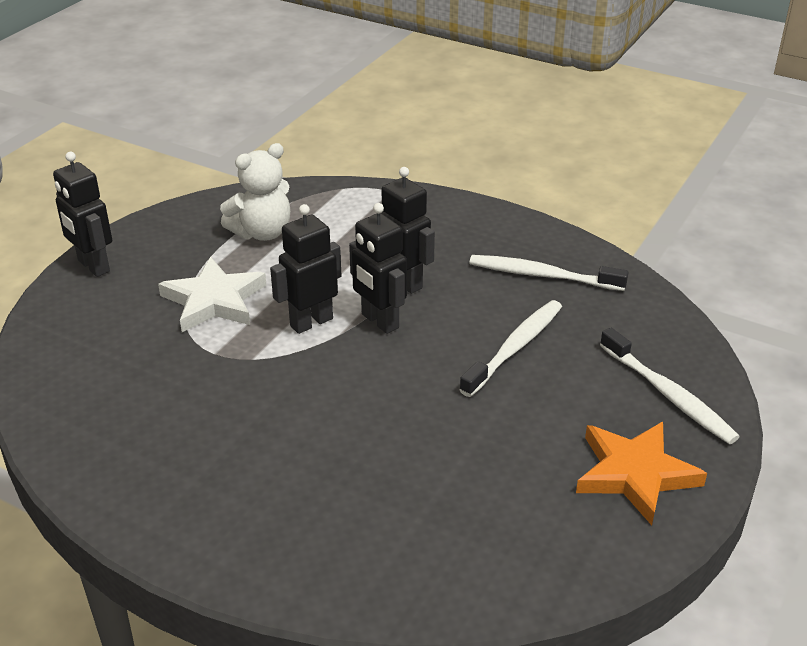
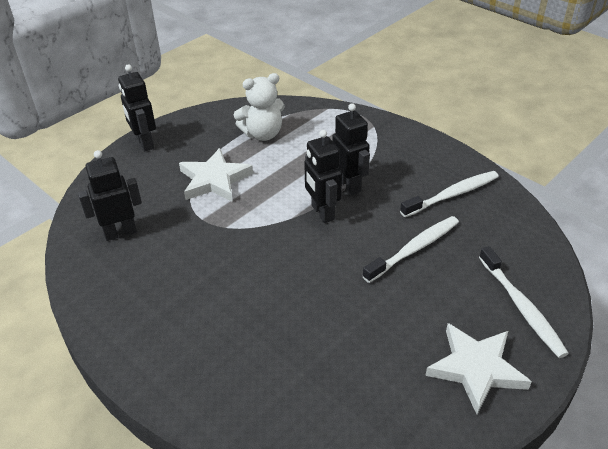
camera: 15 degrees right, 5 degrees up
black robot [270,204,341,334] -> black robot moved to [78,150,142,241]
white toothbrush [469,255,629,291] -> white toothbrush turned 120 degrees clockwise [400,171,499,217]
orange star [576,422,707,525] -> white star [425,323,532,414]

